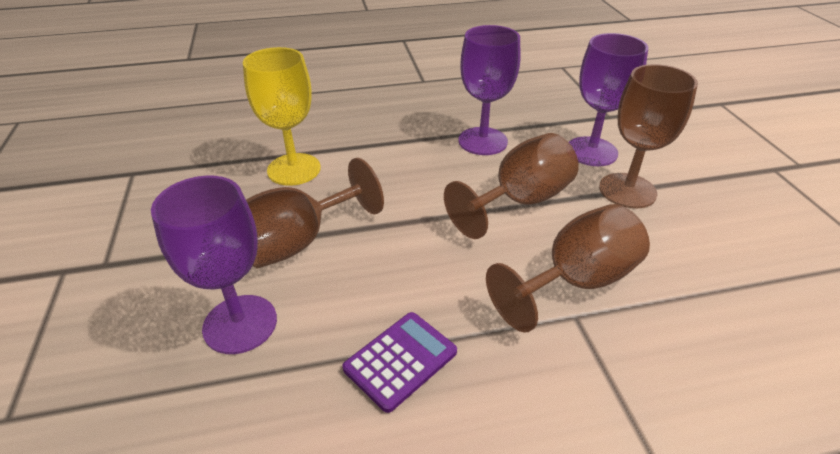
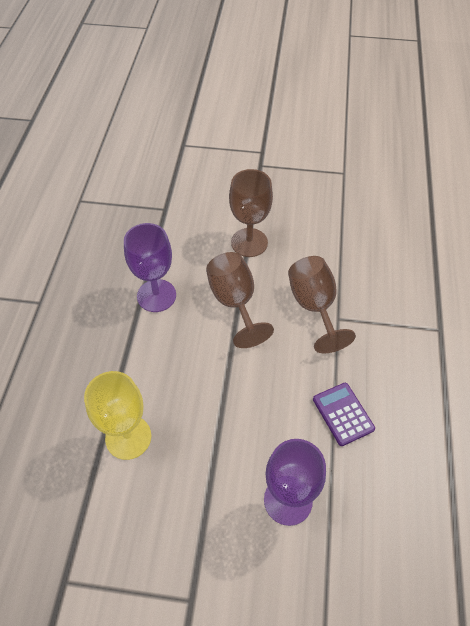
camera: 70 degrees left, 15 degrees up
brown goblet [246,158,384,268] -> none
purple goblet [569,33,648,166] -> none

